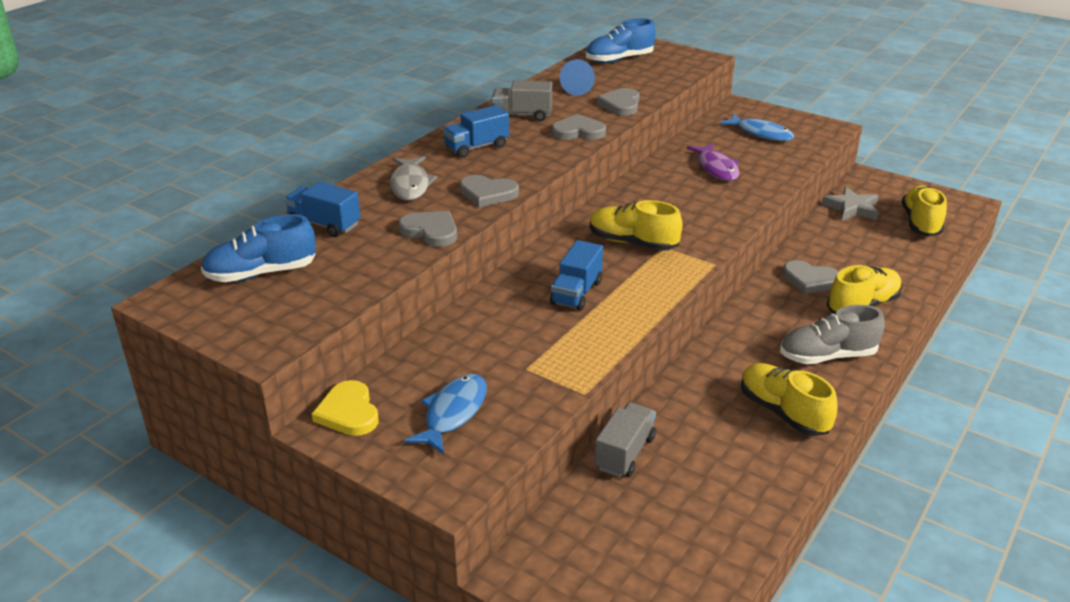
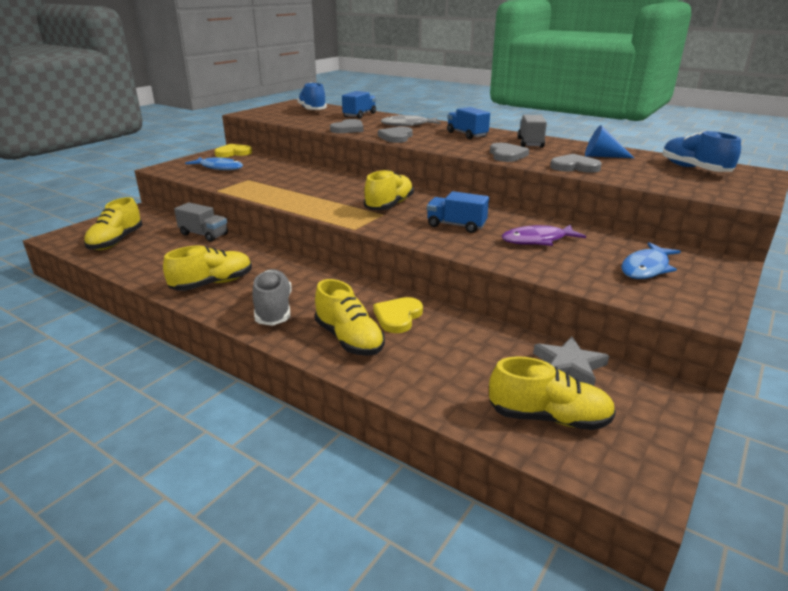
camera: 90 degrees right, 5 degrees down
blue truck [550,240,603,311] -> blue truck moved to [427,191,489,233]
grey heart [783,260,839,294] -> yellow heart [373,297,423,333]
none -> yellow shoe [84,197,143,250]

